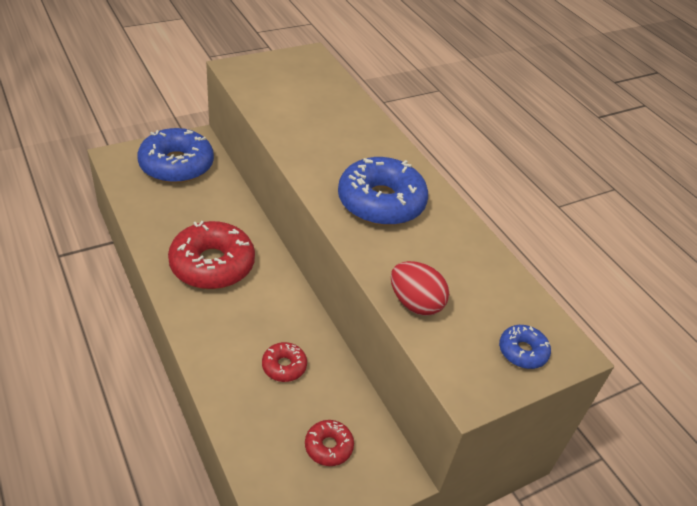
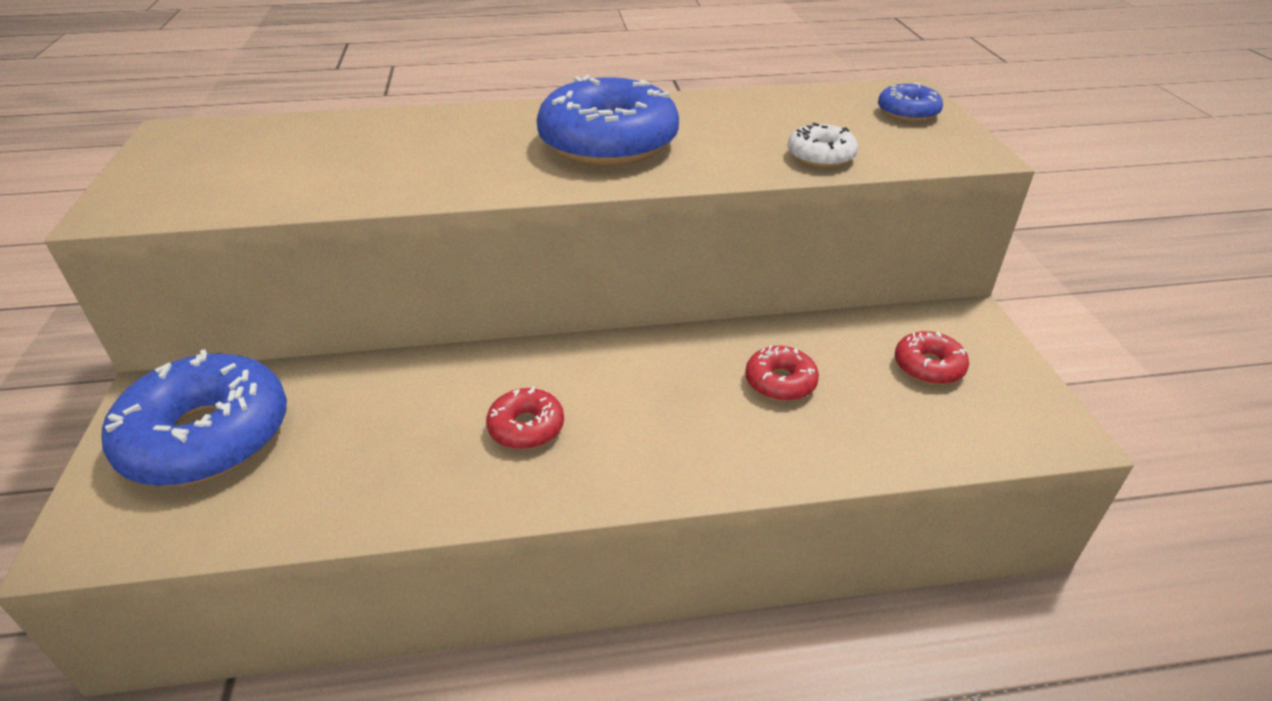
camera: 65 degrees left, 5 degrees down
red donut [168,221,255,289] -> red donut [486,386,564,449], size x0.48
red egg [391,261,449,316] -> white donut [788,123,858,168]

